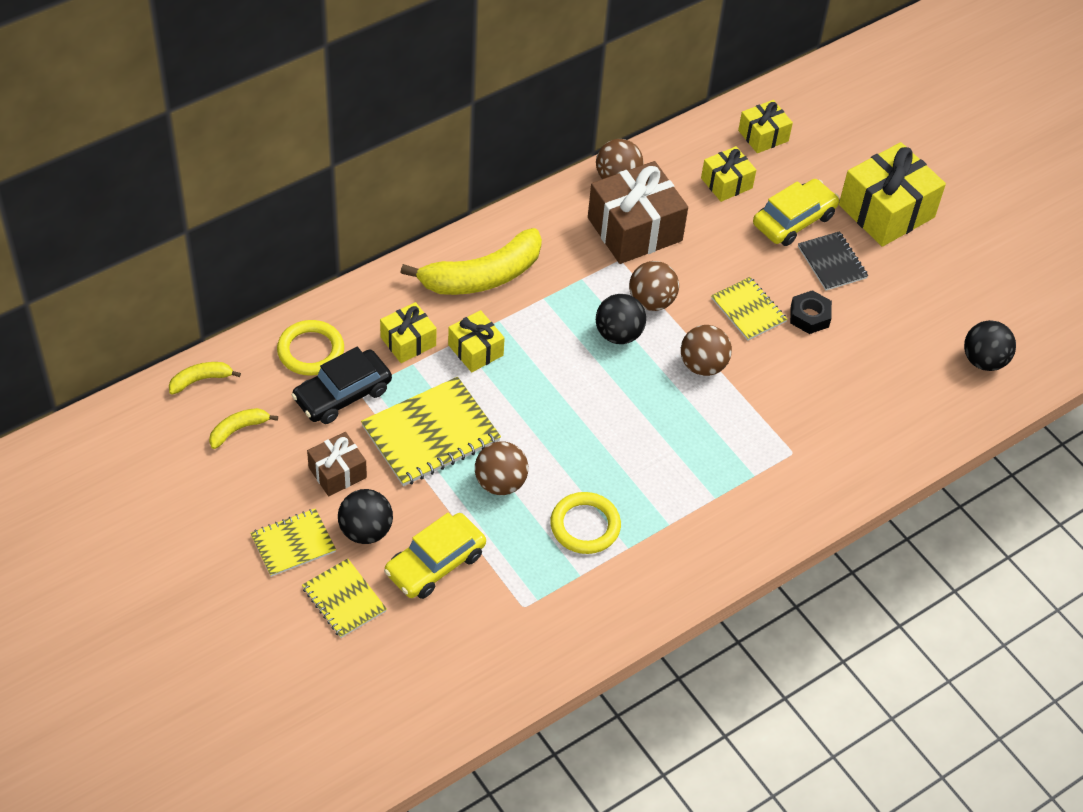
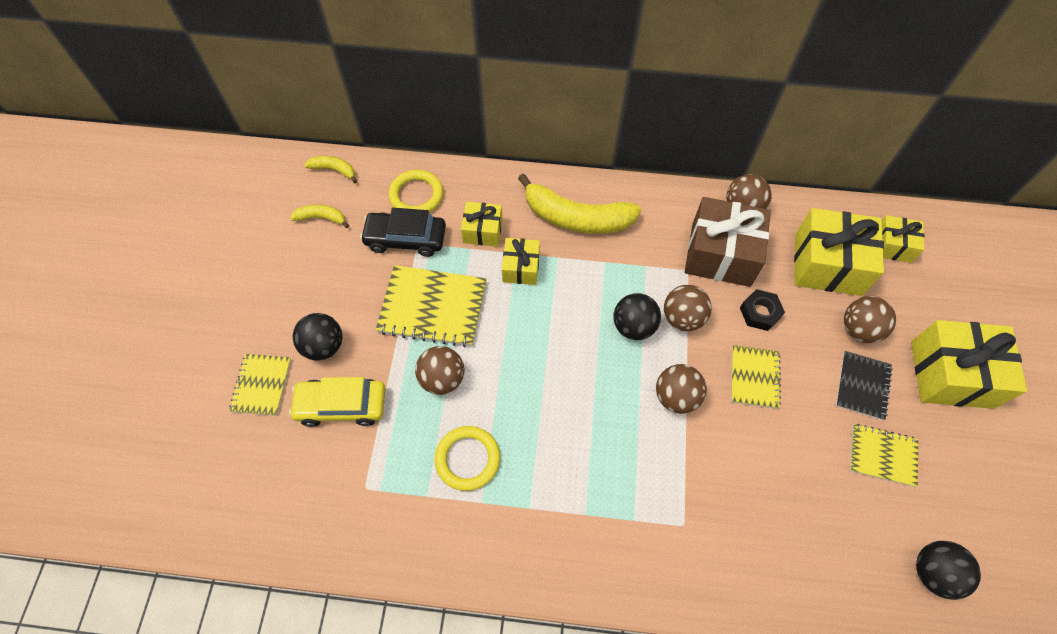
camera: 45 degrees right, 10 degrees up
yellow notebook [250,508,336,577] -> yellow notebook moved to [850,424,918,487]
brown gift [307,432,367,497] -> none
yellow gift [701,146,756,202] -> yellow gift [794,208,884,296], size x1.83
yellow car [753,179,839,246] -> brown ball [844,296,896,343]
black nut [790,290,832,334] -> black nut moved to [740,289,785,331]

